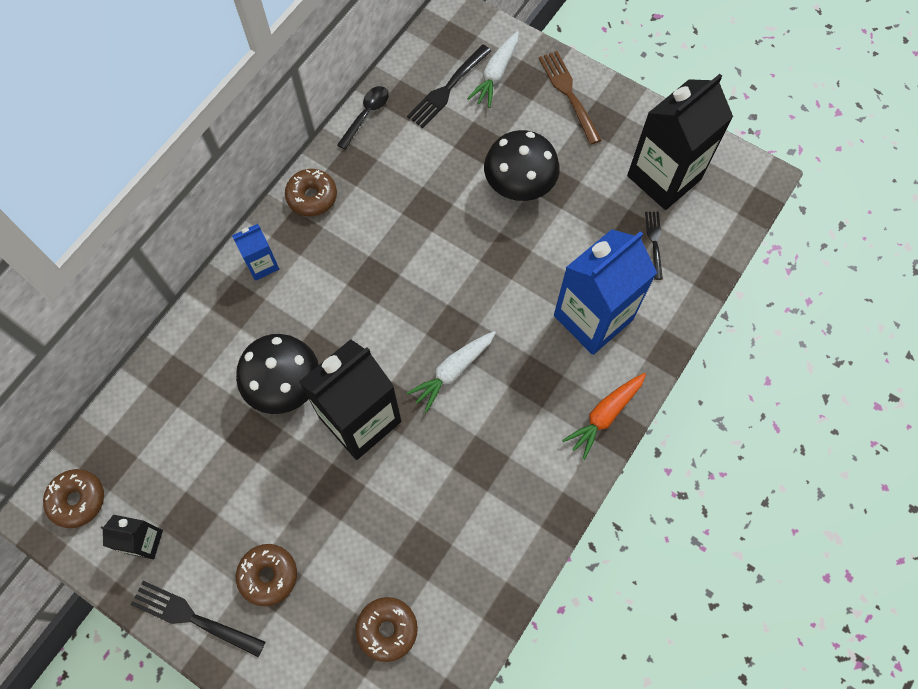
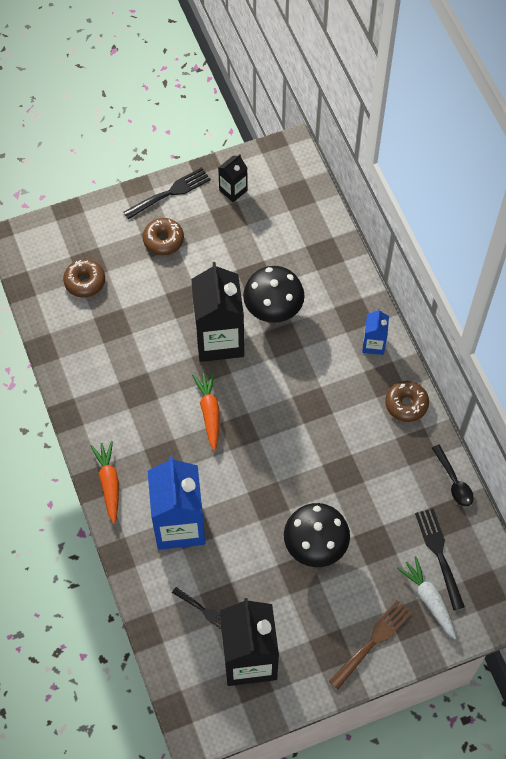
camera: 125 degrees right, 5 degrees down
brown donut [43,469,104,528] -> none
white carrot [407,331,496,413] -> orange carrot [192,371,220,451]
brown fork [539,51,601,145] -> brown fork turned 60 degrees counterclockwise [329,600,412,689]

